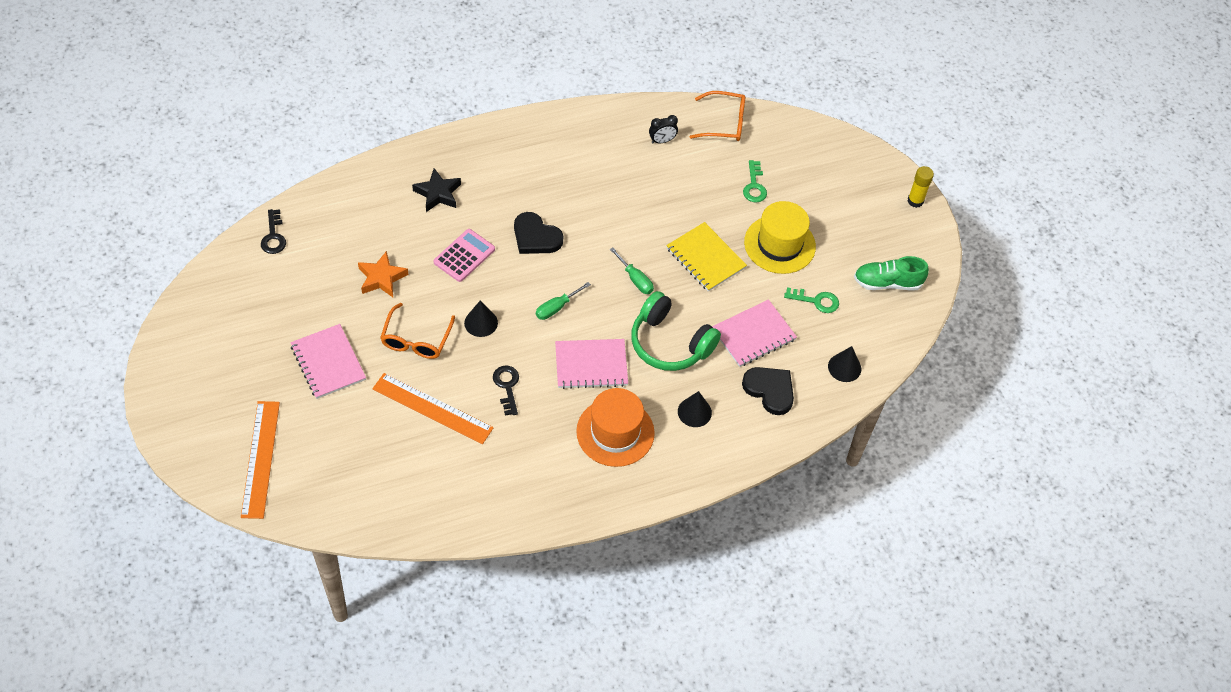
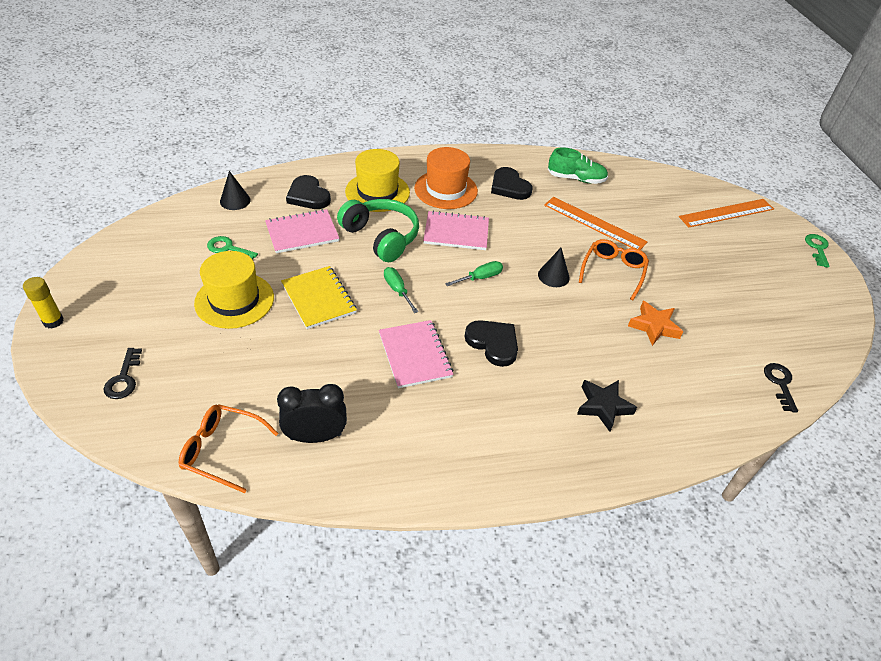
camera: 170 degrees left, 10 degrees down
orange ruler [241,401,280,519] -> orange ruler turned 60 degrees clockwise [679,199,774,227]
pink notebook [290,324,366,399] -> pink notebook moved to [379,320,454,388]
pink calculator [434,229,495,282] -> none
black key [493,366,519,416] -> black key moved to [104,348,142,399]
black clock [649,115,678,143] -> black clock [277,384,347,443], size x1.70
black cone [678,391,712,427] -> yellow hat [345,149,410,212]
green key [743,160,767,202] -> green key moved to [805,234,829,268]
green shoe [854,256,929,290] -> green shoe moved to [548,147,608,184]
none -> black heart [491,167,533,200]

